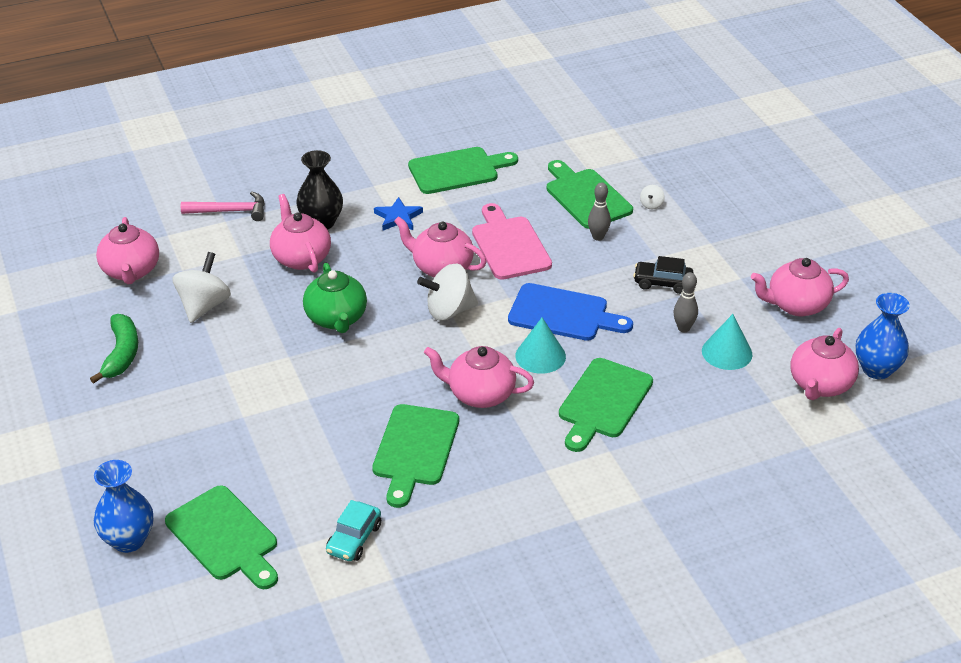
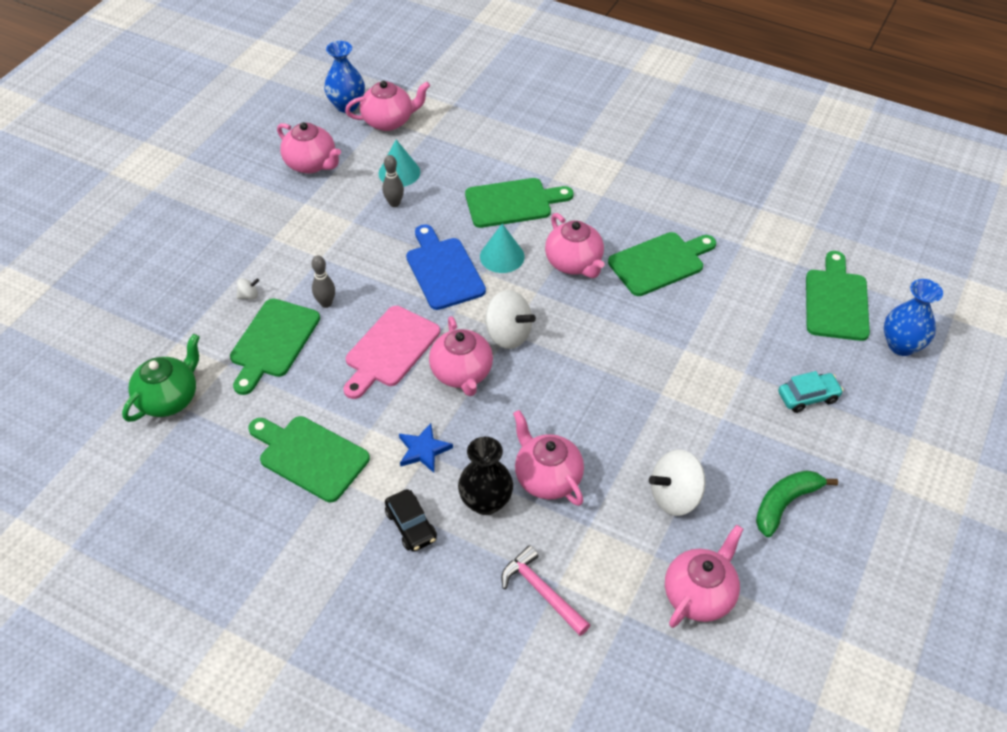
camera: 130 degrees left, 10 degrees up
pink teapot [270,194,331,273] -> pink teapot turned 120 degrees clockwise [513,410,584,506]
green teapot [303,262,367,333] -> green teapot moved to [122,334,200,422]
turquoise car [326,500,381,561] -> turquoise car moved to [778,371,844,413]
black car [633,256,694,294] -> black car moved to [385,489,437,552]

